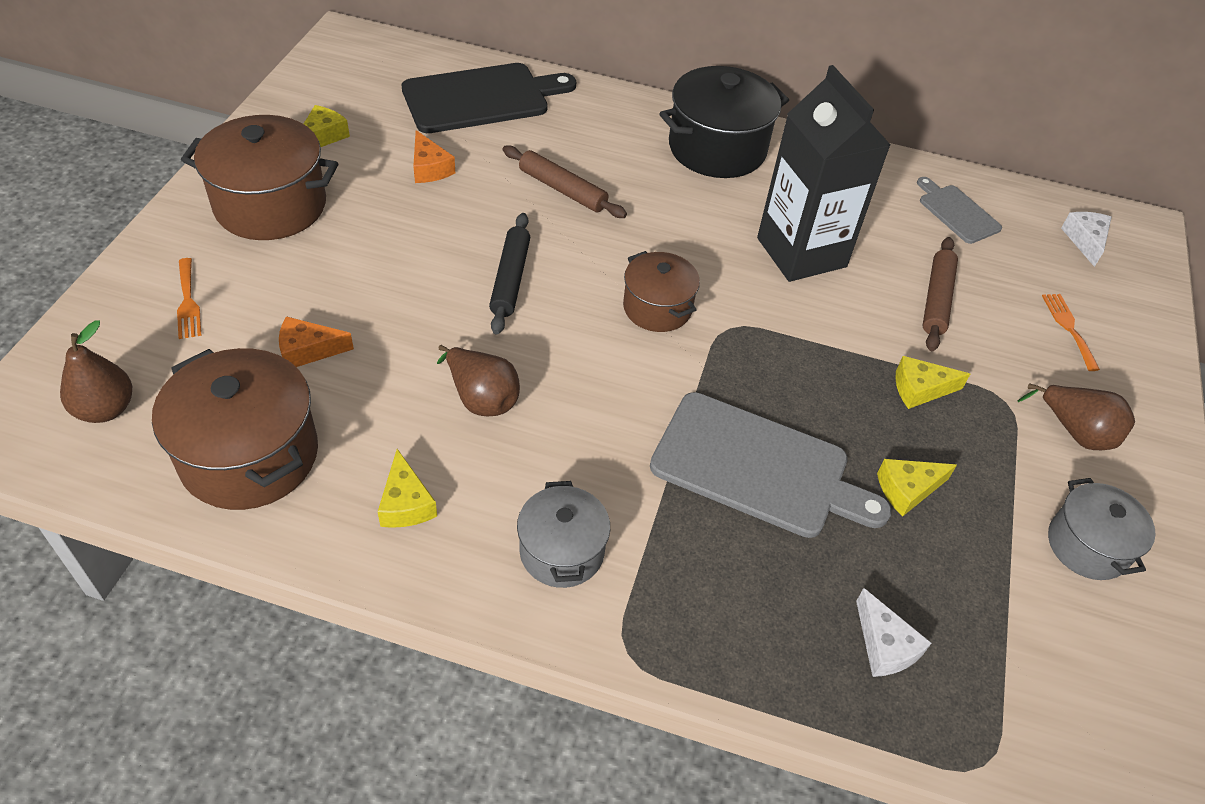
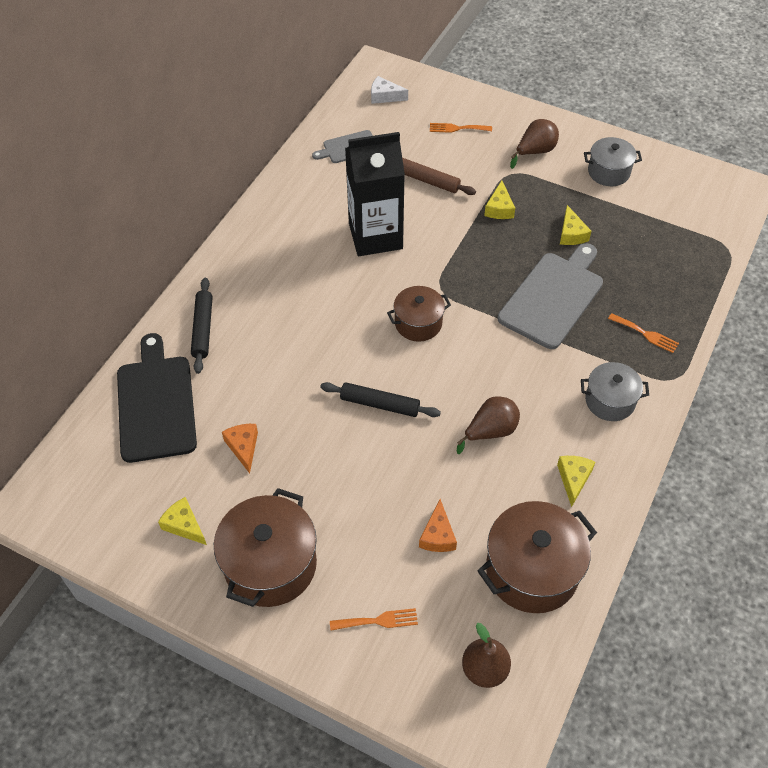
camera: 75 degrees left, 5 degrees up
yellow cheese [378,449,437,528] -> yellow cheese turned 75 degrees counterclockwise [557,456,595,507]
orange cheese [413,130,455,183] -> orange cheese turned 90 degrees counterclockwise [222,424,258,473]
brown rolling pin [503,145,627,218] -> none
black pot [659,66,789,178] -> none
white cheese [856,588,931,677] -> none
none -> black rolling pin [191,278,213,374]
none -> orange fork [608,313,679,353]

